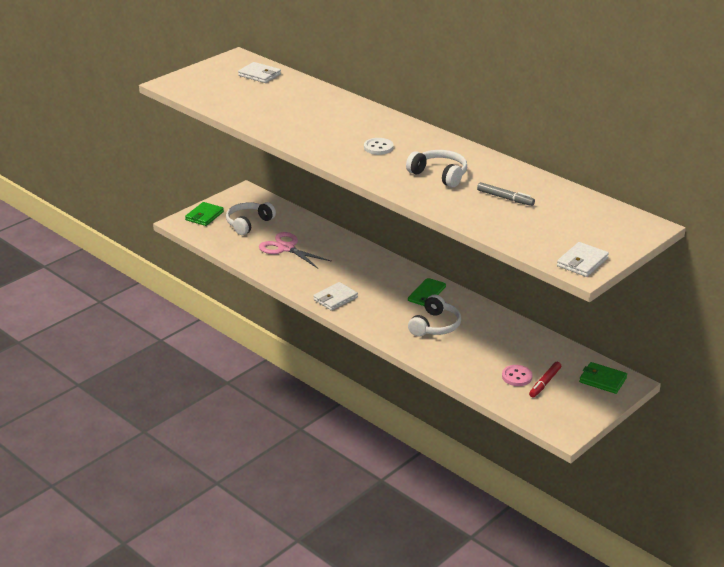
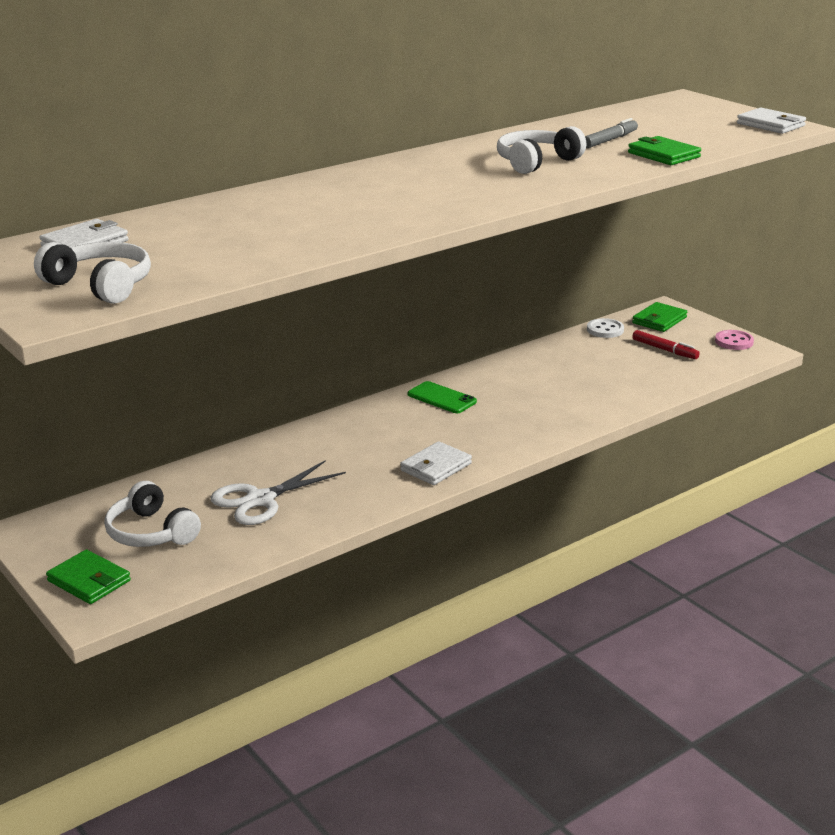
camera: 80 degrees left, 5 degrees down
pink scissors [259,232,332,268] -> white scissors [211,461,346,525]
white wallet [313,282,358,311] -> white wallet turned 75 degrees clockwise [400,441,472,485]
white button [364,138,394,155] -> white button moved to [587,318,624,338]
white headphones [408,295,461,337] -> white headphones moved to [34,242,151,304]
pink button [502,365,533,386] -> pink button moved to [715,330,754,350]
none -> green wallet [628,136,701,165]

